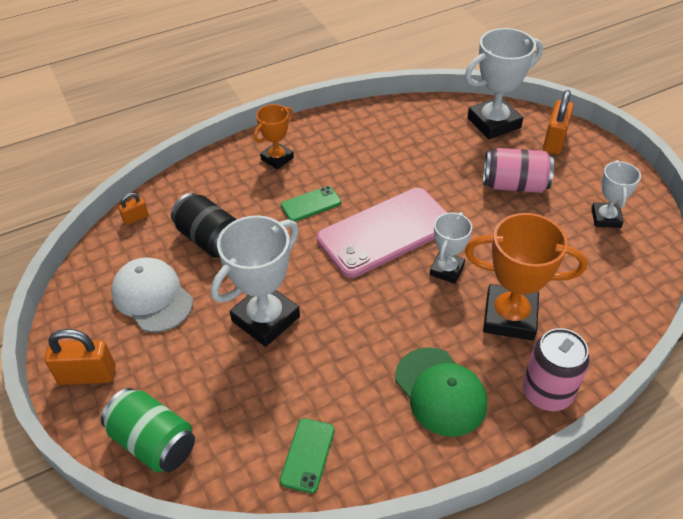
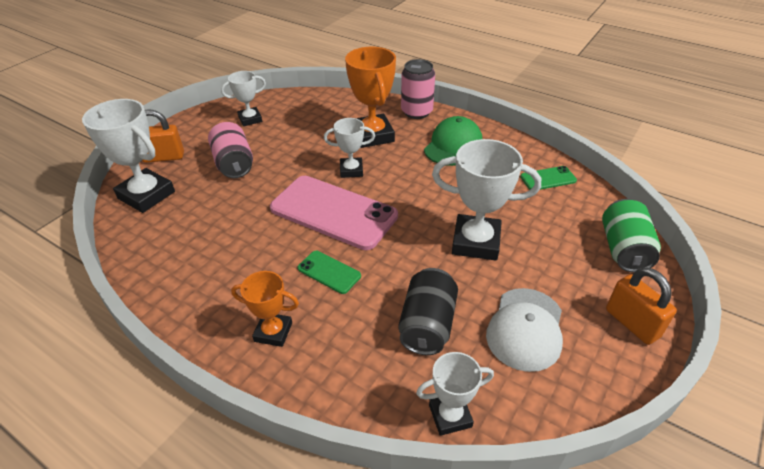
camera: 120 degrees left, 5 degrees down
orange padlock [118,193,149,225] -> white trophy [416,352,494,436]

